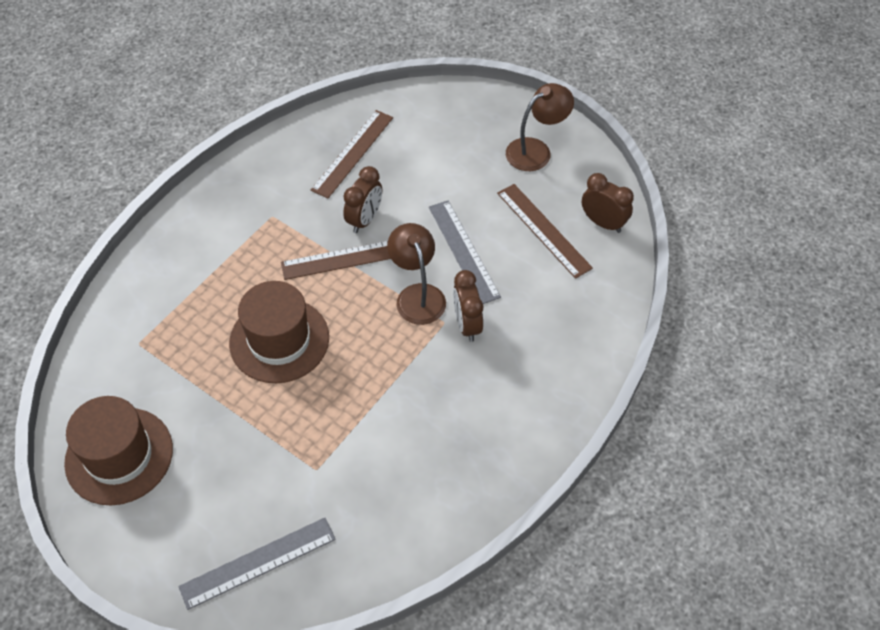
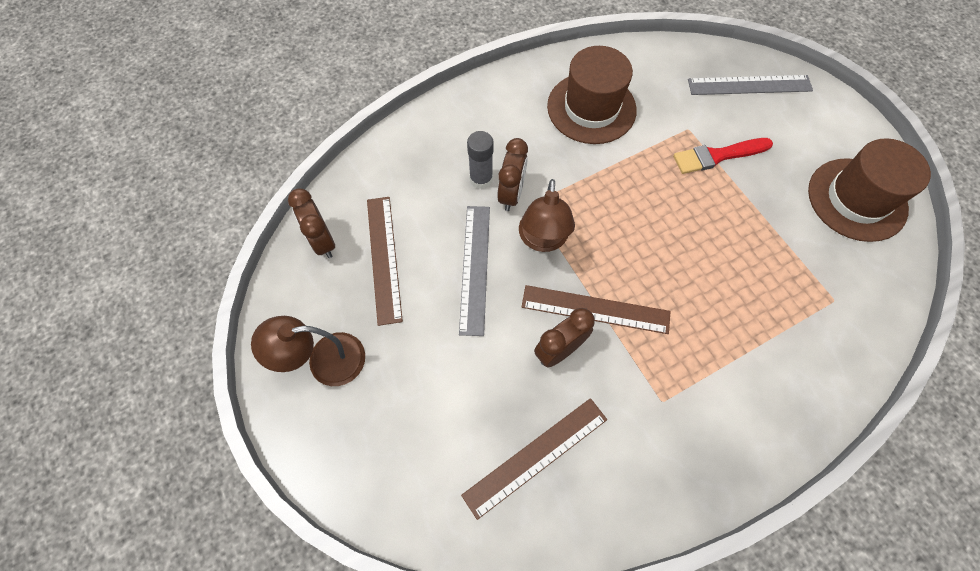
camera: 155 degrees left, 10 degrees up
brown hat [229,281,329,383] -> brown hat moved to [547,46,637,144]
none -> grey glue stick [467,131,494,189]
none -> red brush [673,138,773,174]

